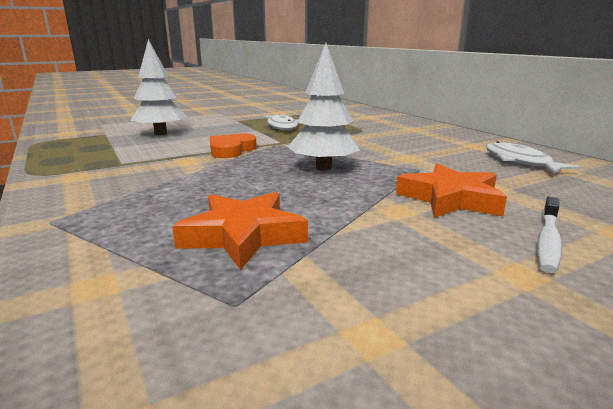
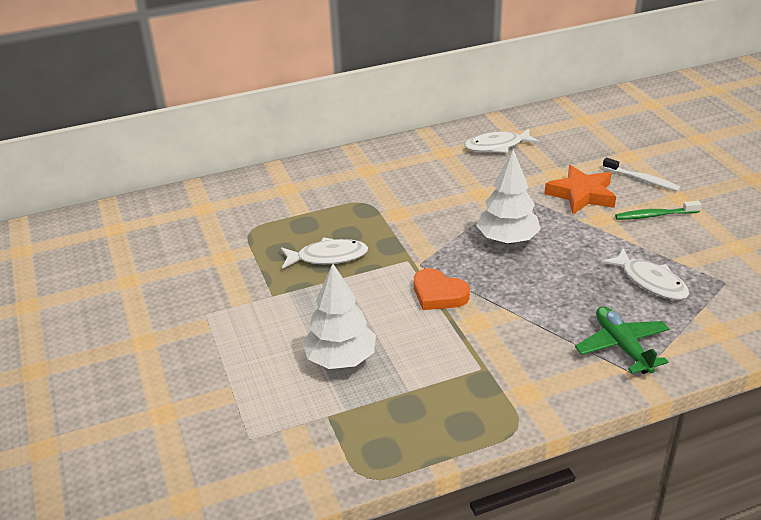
camera: 80 degrees left, 15 degrees up
orange star [172,192,308,270] -> white fish [601,248,689,300]
none -> green plane [575,306,669,374]
none -> green toothbrush [615,201,701,220]

